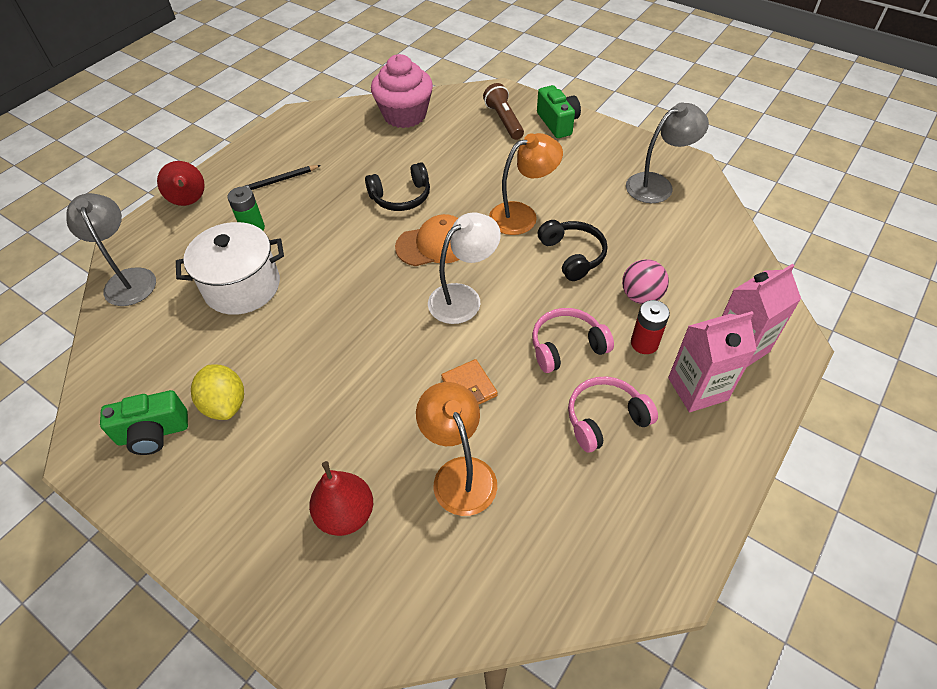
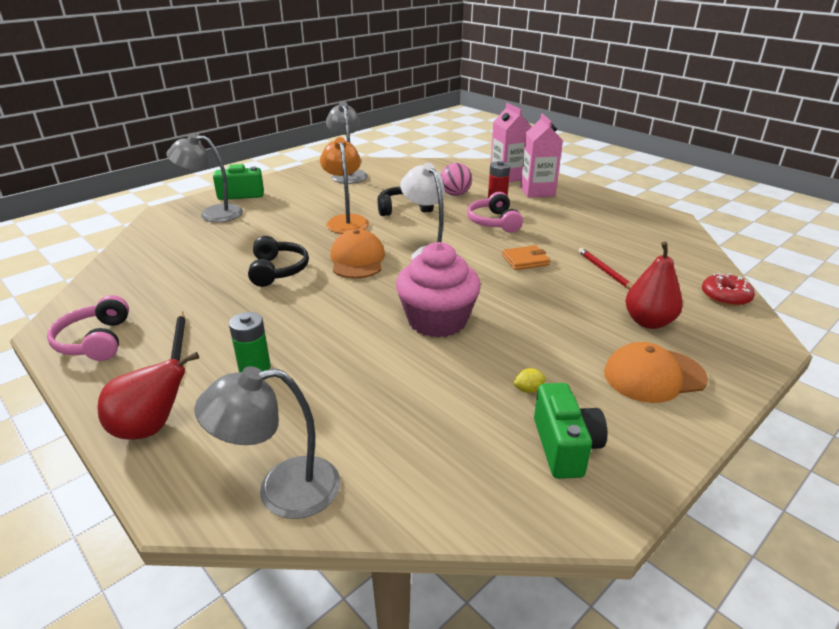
camera: 80 degrees left, 20 degrees down
white pot [176,222,284,315] -> none
yellow lemon [191,364,244,420] -> yellow lemon [513,368,546,393], size x0.45
pink cupcake [371,54,433,128] -> pink cupcake moved to [396,242,480,338]
orange lamp [416,382,497,516] -> red pencil [578,248,633,289]
brown flashlight [483,83,524,140] -> grey lamp [166,133,243,222]
pink headphones [568,376,658,453] -> pink headphones moved to [47,295,129,361]
none -> orange cap [604,342,708,403]
none -> red donut [702,273,755,306]

